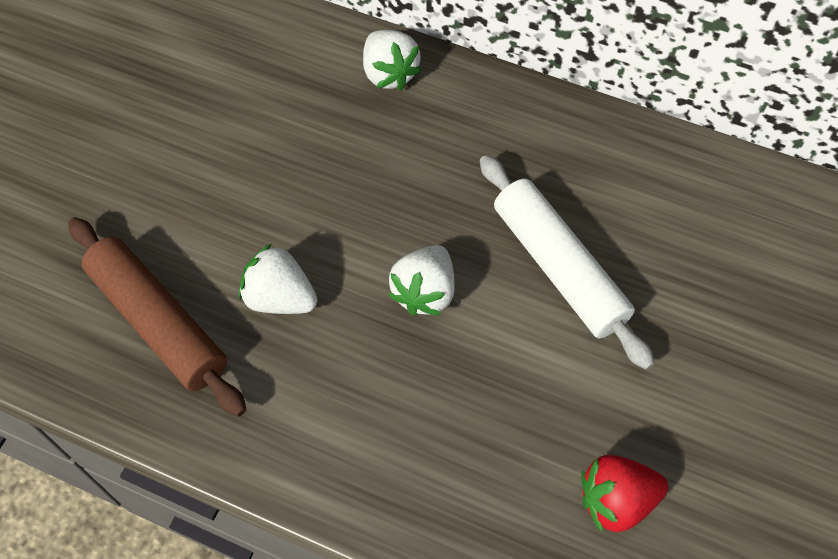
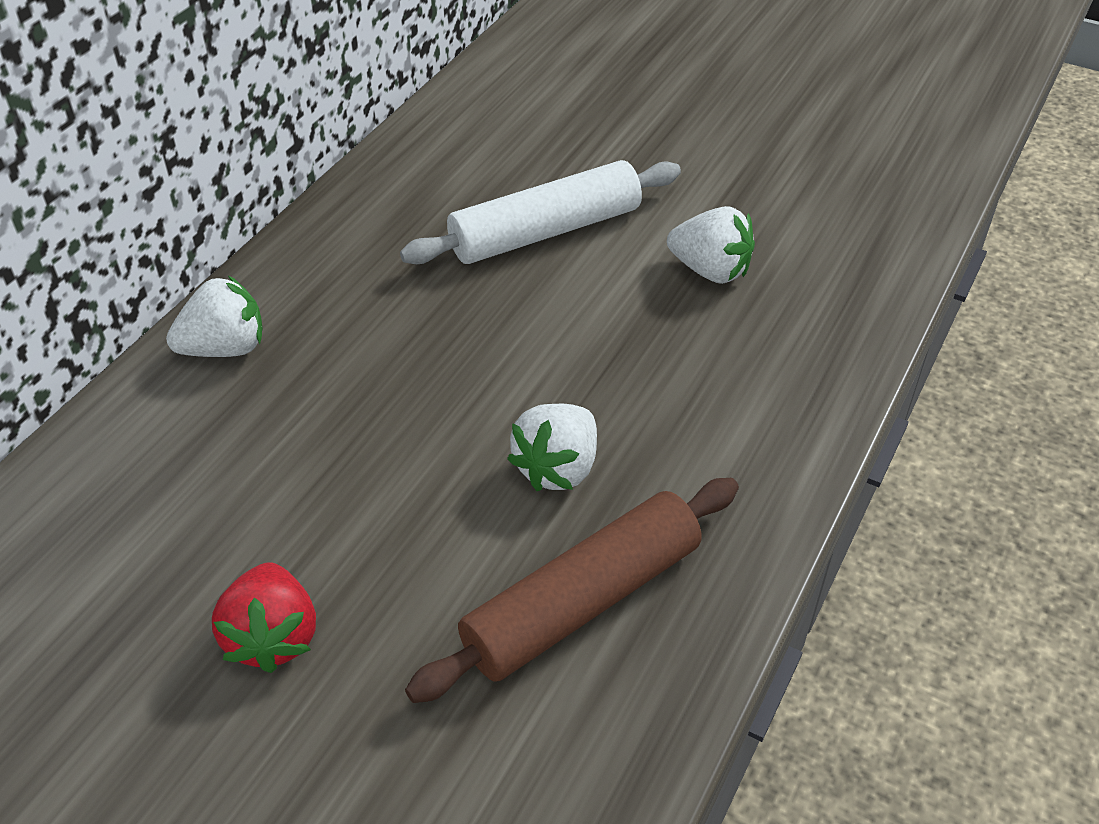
camera: 85 degrees left, 15 degrees down
white strawberry [388,245,455,316] -> white strawberry moved to [667,206,755,284]
red strawberry [581,455,668,532] -> red strawberry moved to [212,562,316,673]

